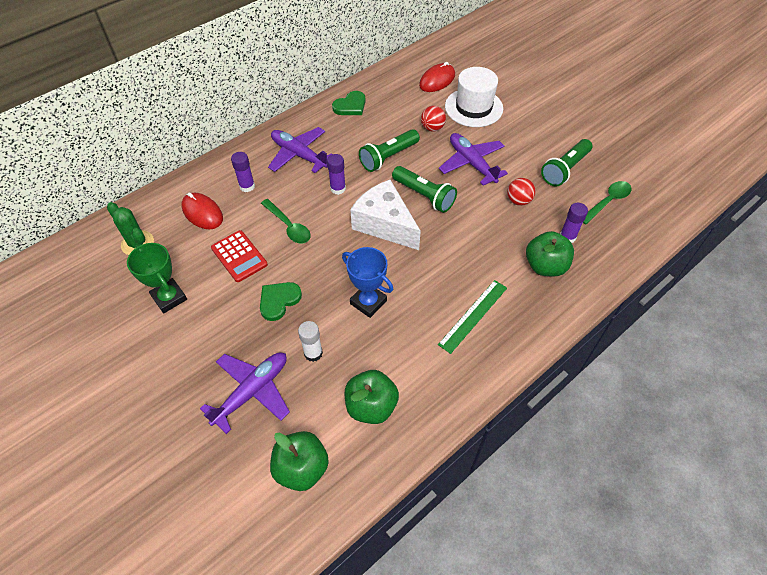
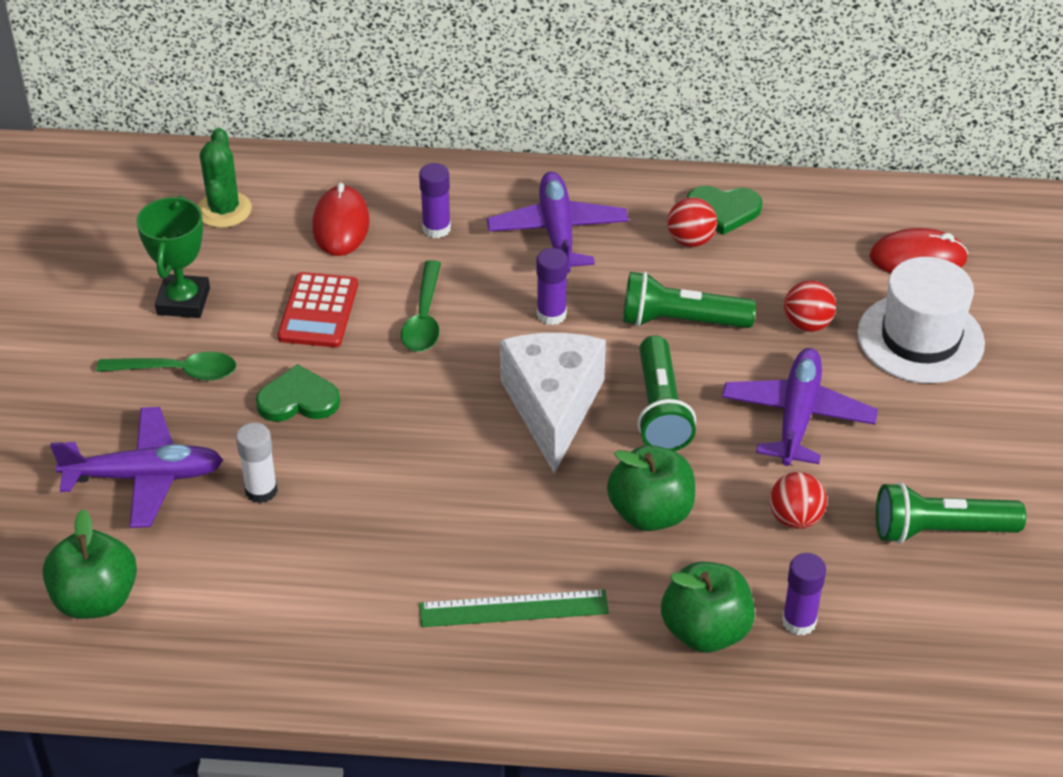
camera: 45 degrees right, 10 degrees down
blue trophy [342,247,393,318] -> none
green apple [345,370,399,424] -> green apple moved to [607,445,695,531]
green spoon [583,181,632,225] -> green spoon moved to [96,352,236,381]
none -> red ball [667,197,717,247]

